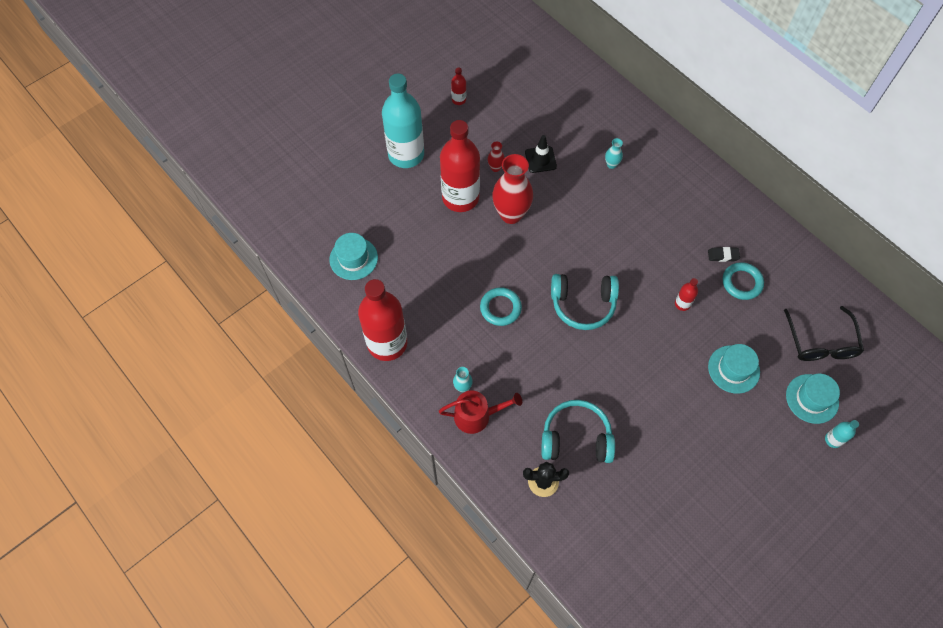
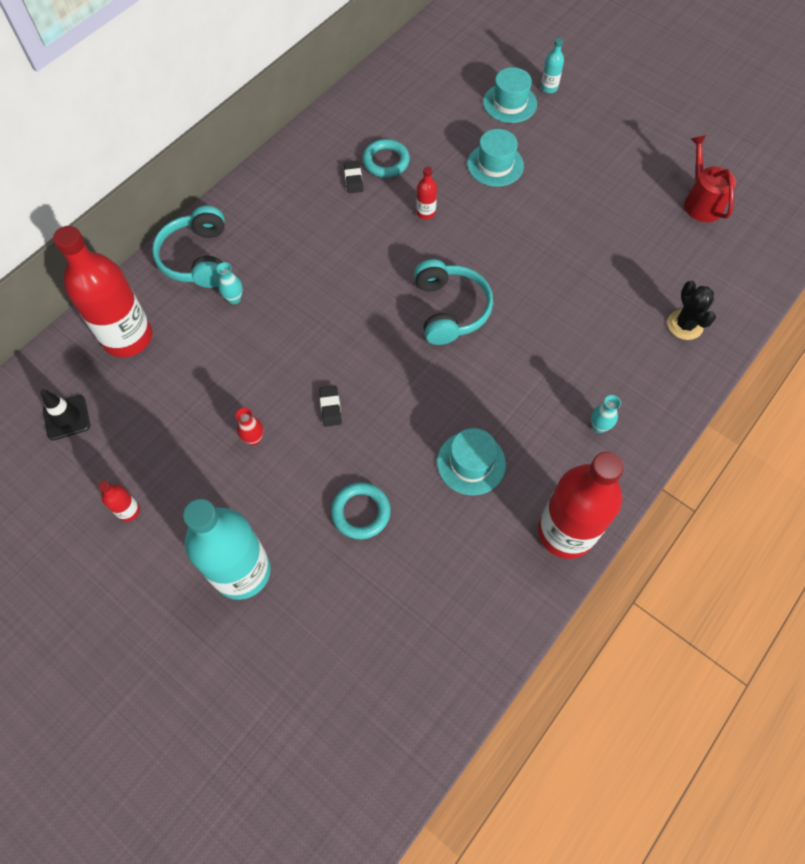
camera: 100 degrees left, 0 degrees up
turquoise hat [329,233,378,280] -> turquoise hat moved to [437,428,506,495]
red watering can [439,391,522,434] -> red watering can moved to [684,135,736,222]
red bottle [440,120,480,212] -> red bottle moved to [53,226,153,357]
turquoise ring [480,287,522,326] -> turquoise ring moved to [331,482,391,539]
red vase [492,154,533,224] -> black eraser [319,385,342,427]
black traffic cone [525,135,557,173] -> black traffic cone moved to [40,389,90,441]
turquoise headphones [541,400,615,463] -> turquoise headphones moved to [152,206,225,288]
black glasses [784,306,864,361] -> none

